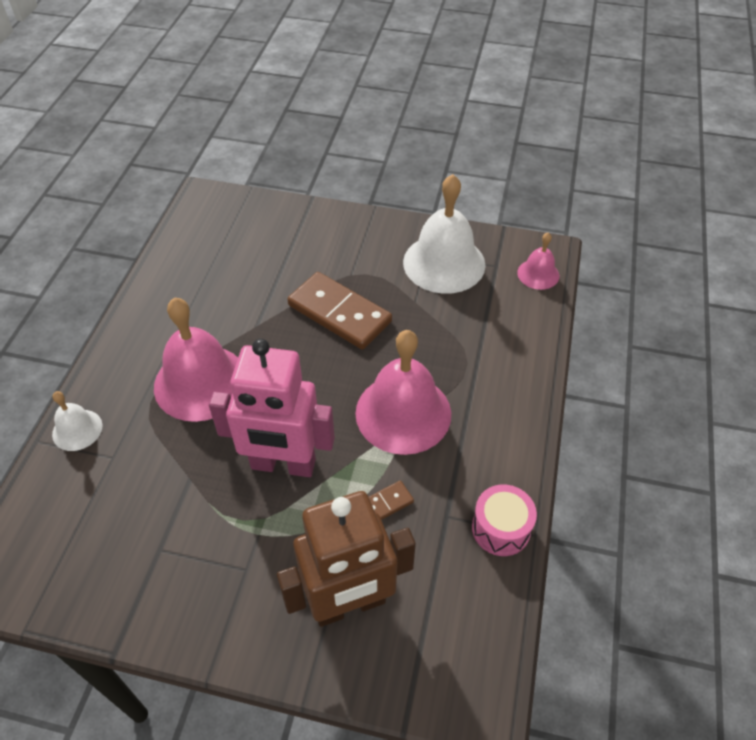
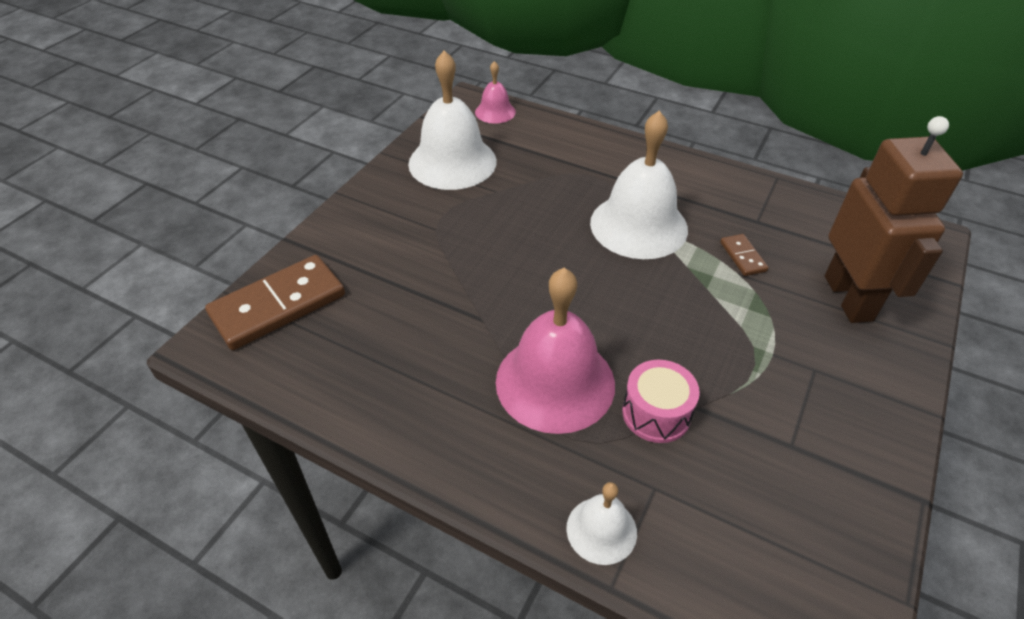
camera: 75 degrees left, 5 degrees down
pink robot [209,339,335,477] -> none
brown domino [287,272,392,349] -> brown domino moved to [205,255,345,350]
pink bell [355,330,451,455] -> white bell [590,111,688,259]
pink drum [472,485,537,556] -> pink drum moved to [622,360,700,443]

